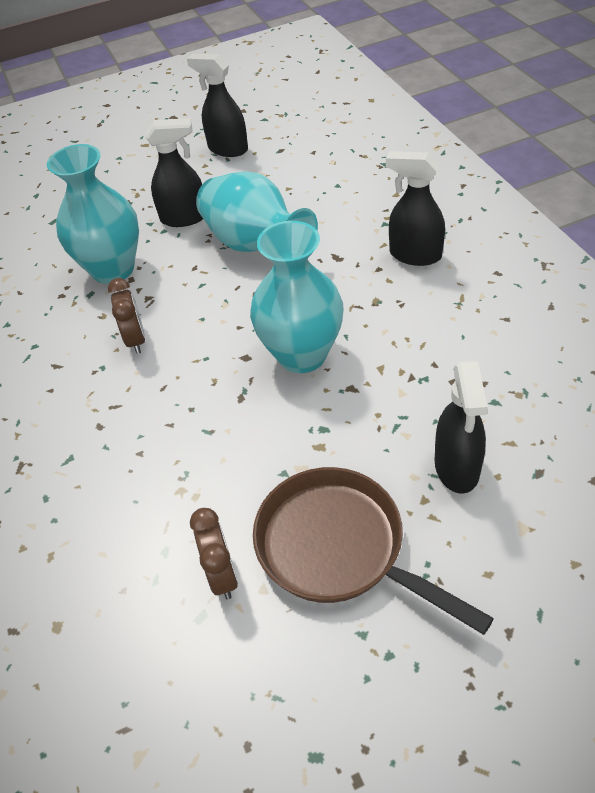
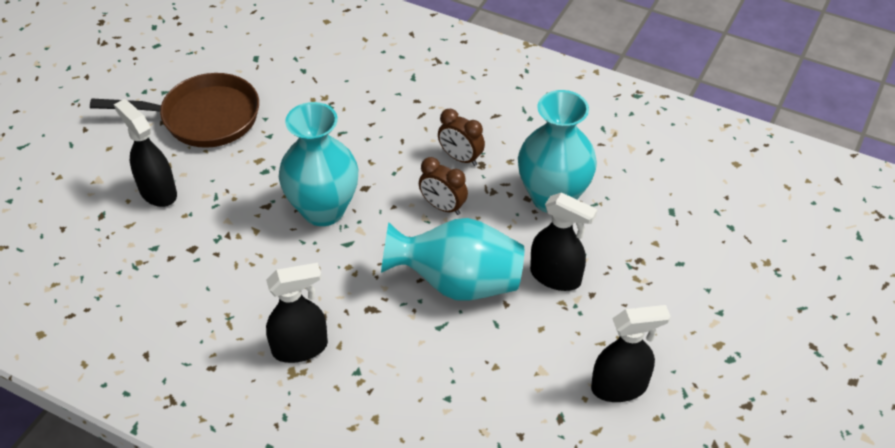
camera: 135 degrees right, 0 degrees up
black spray bottle [146,118,203,227] -> black spray bottle turned 105 degrees counterclockwise [530,192,597,291]
brown clock [190,508,238,599] -> brown clock moved to [419,157,468,215]

